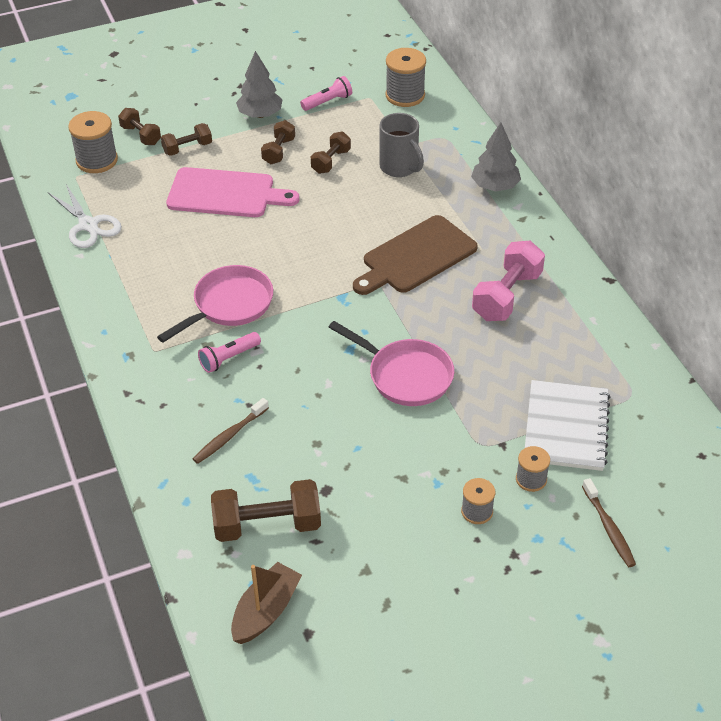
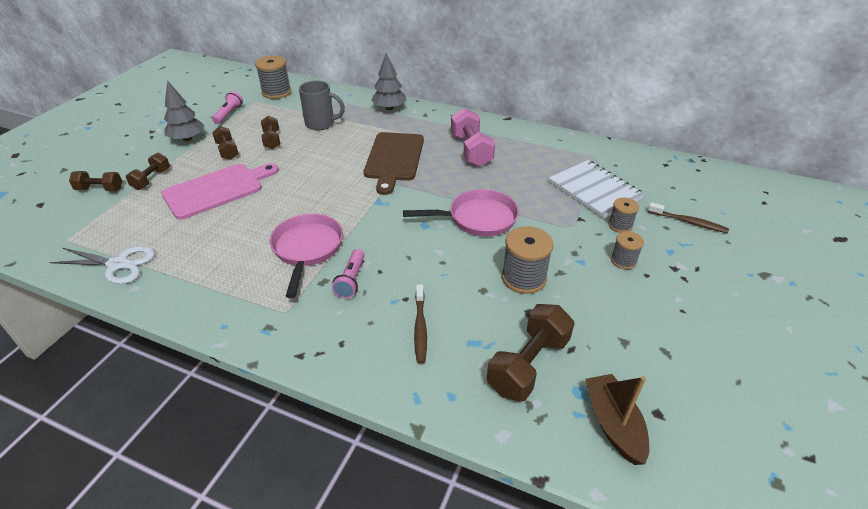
camera: 45 degrees left, 5 degrees down
grey spool [68,111,118,173] -> grey spool moved to [502,226,554,294]

